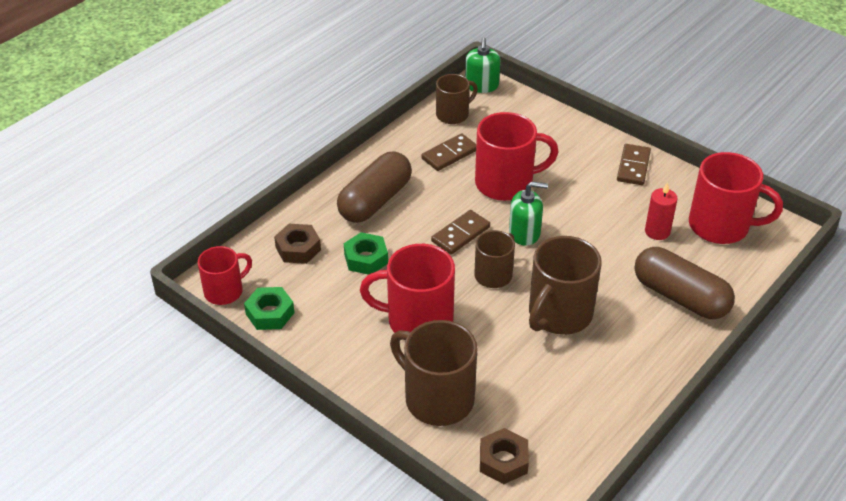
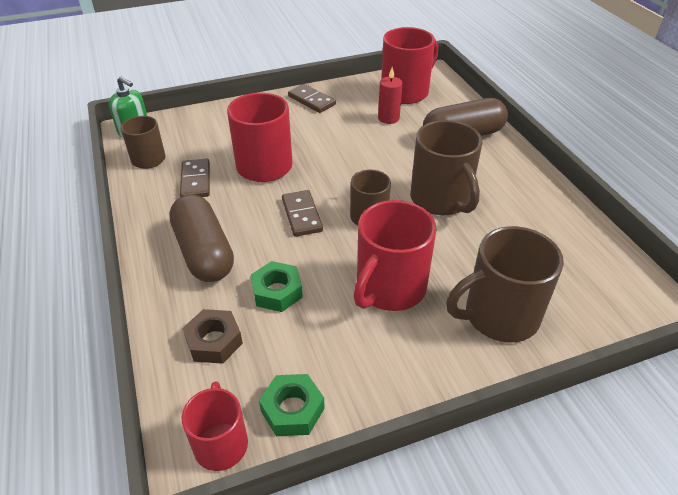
camera: 60 degrees left, 0 degrees up
brown nut [480,428,529,484] -> none
green soap dispenser [509,181,548,246] -> none

